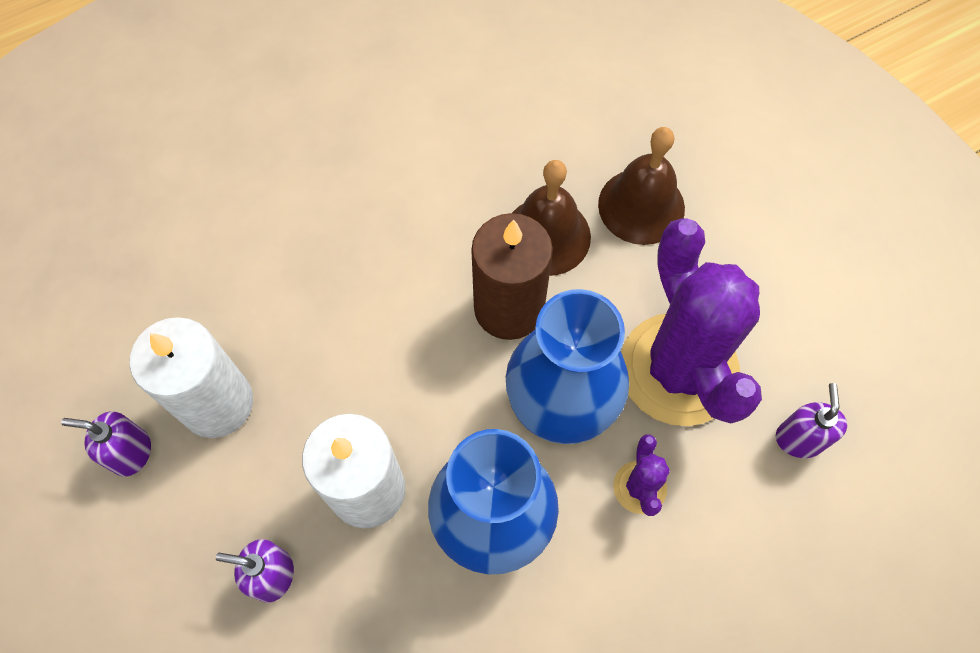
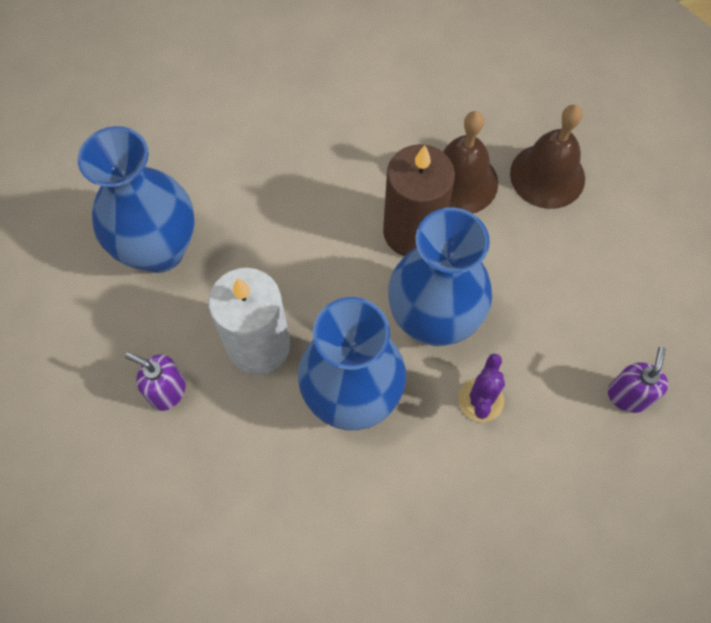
camera: 15 degrees right, 0 degrees up
purple soap dispenser [61,411,151,477] -> none
white candle [130,317,253,438] -> blue vase [78,126,195,273]
purple cactus [621,218,762,426] -> none

